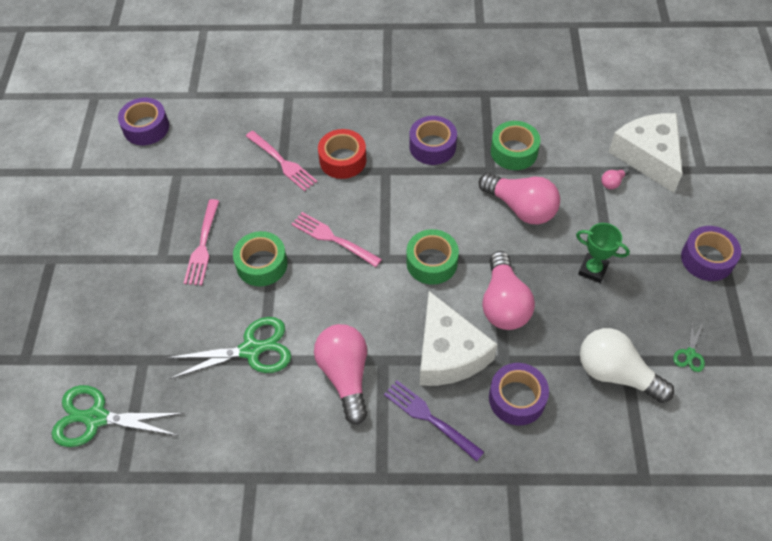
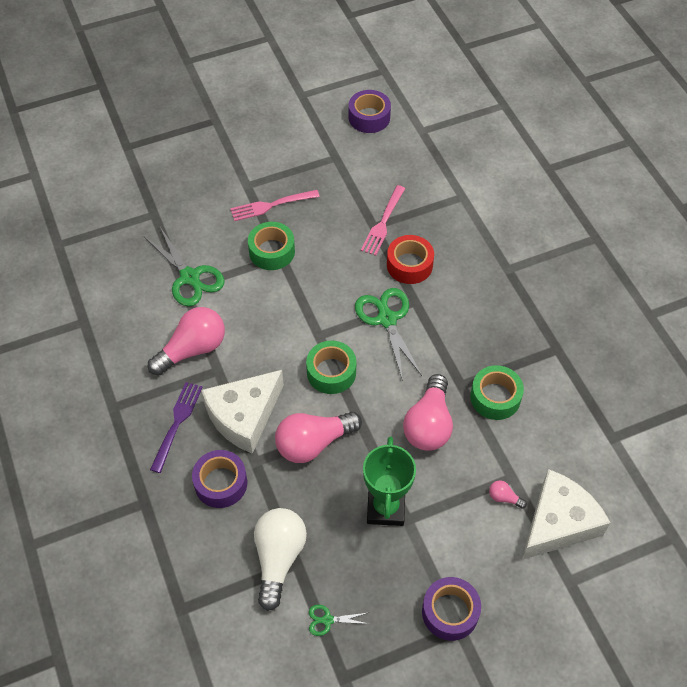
camera: 65 degrees right, 0 degrees up
green scissors [52,385,184,447] -> green scissors moved to [355,288,422,381]
pink fork [292,212,382,267] -> none
purple tape [410,116,457,165] -> none
green trophy [576,223,630,283] -> green trophy [363,436,416,526], size x1.50

